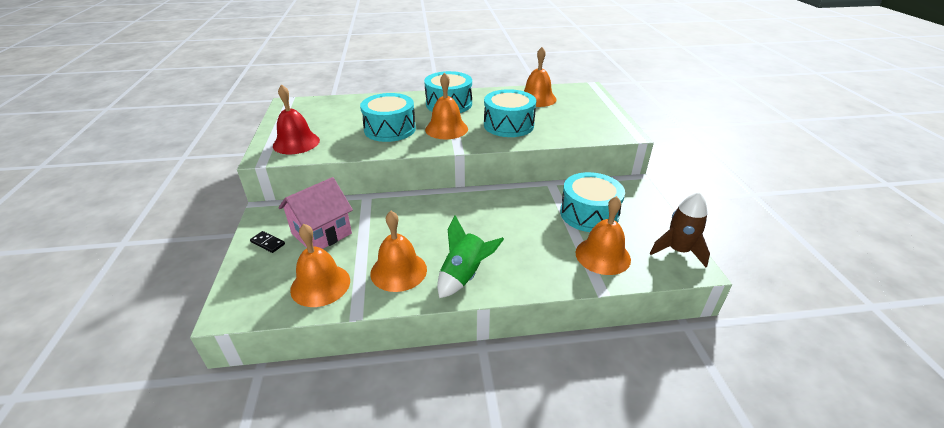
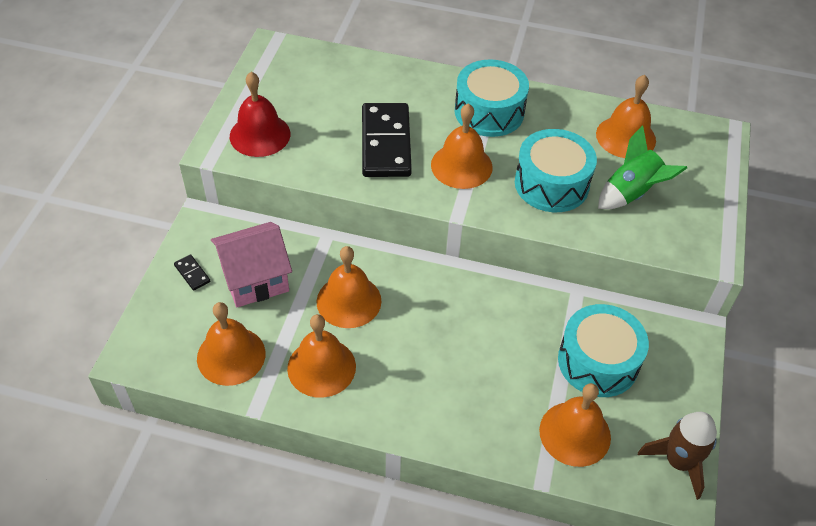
camera: 20 degrees right, 15 degrees up
turquoise drum [360,93,416,142] -> black domino [362,103,412,177]
green rocket [437,215,504,298] -> green rocket moved to [598,126,687,209]
none -> orange bell [317,246,381,328]

